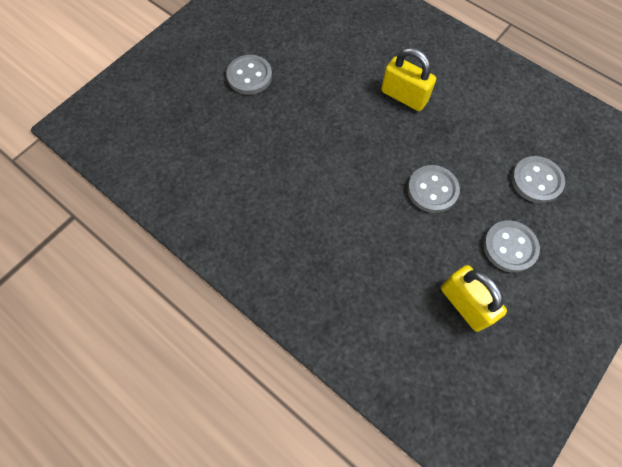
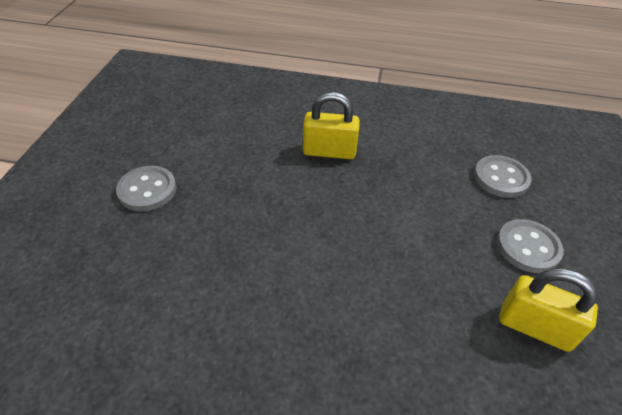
camera: 30 degrees left, 20 degrees down
grey button [408,165,460,213] -> none

